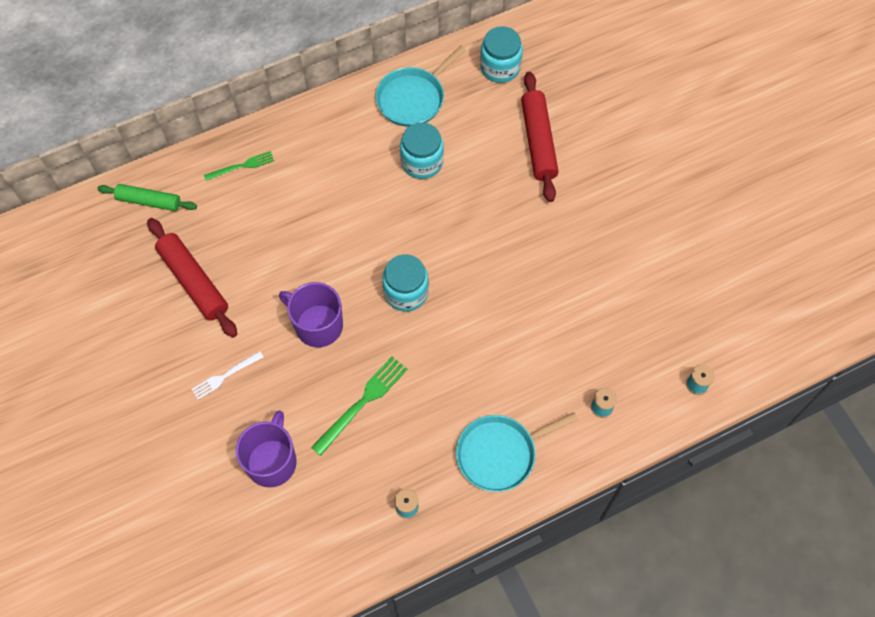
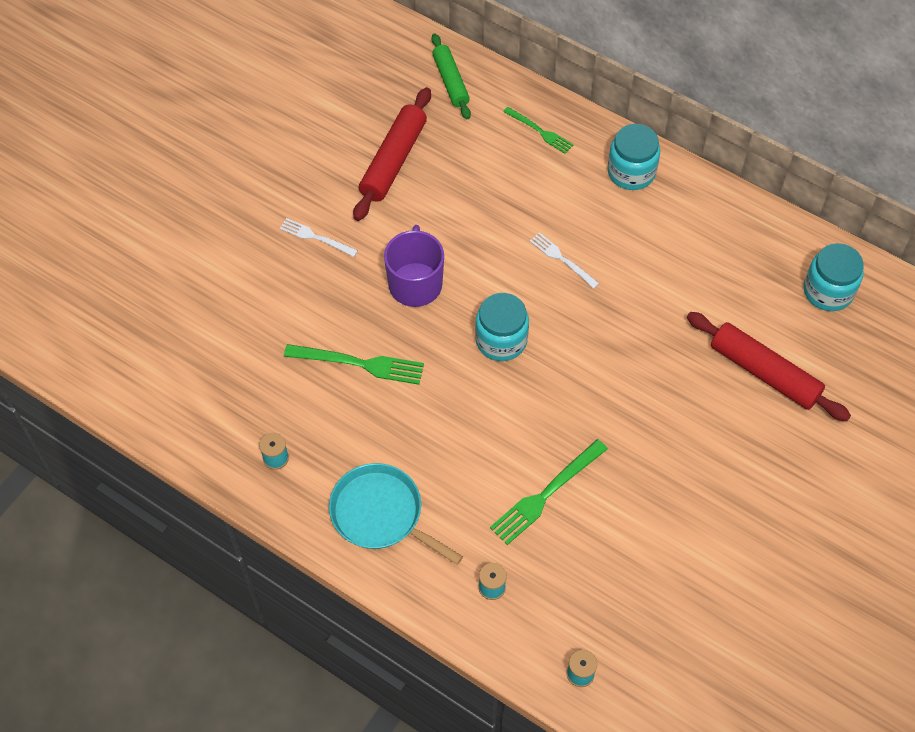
camera: 60 degrees right, 5 degrees down
purple mug [236,411,297,488] -> none
turquoise pan [376,45,466,127] -> none
turquoise jar [400,122,444,179] -> turquoise jar moved to [607,124,660,190]
red rolling pin [521,72,559,202] -> red rolling pin turned 75 degrees clockwise [687,312,851,421]
none -> green fork [490,439,608,545]
none -> white fork [530,232,599,289]

